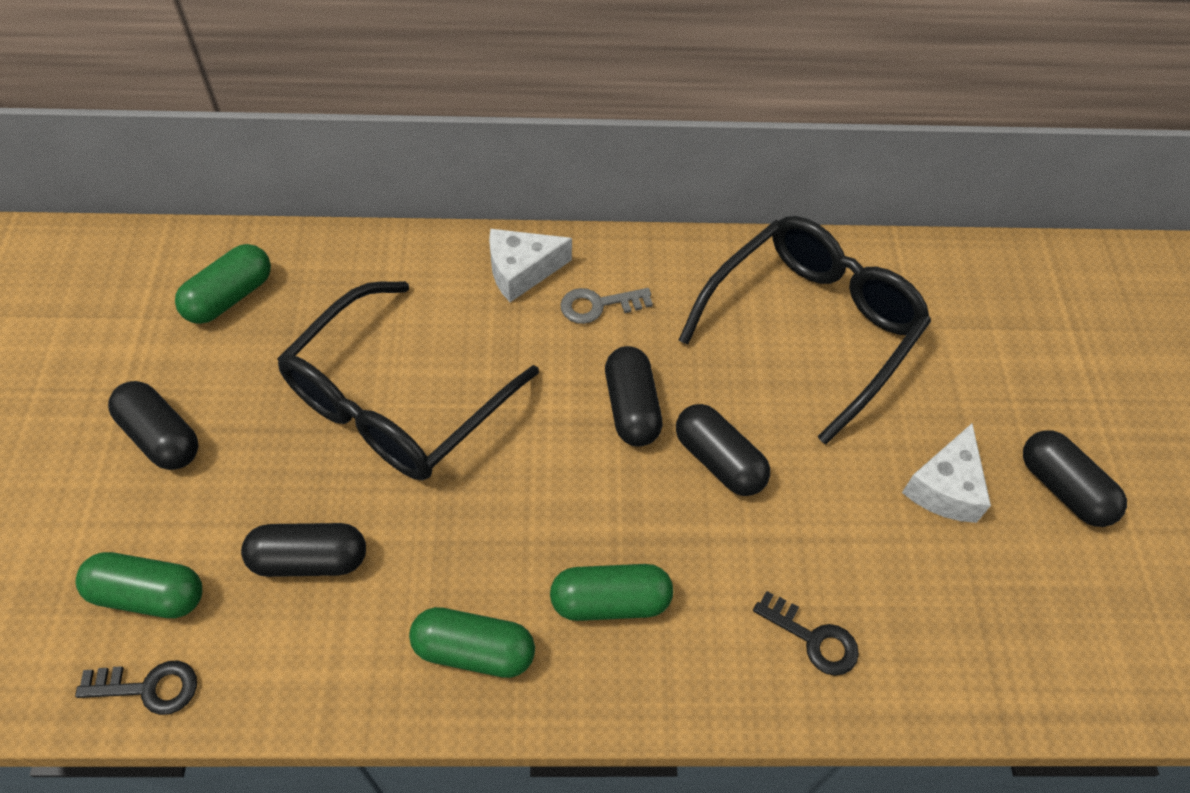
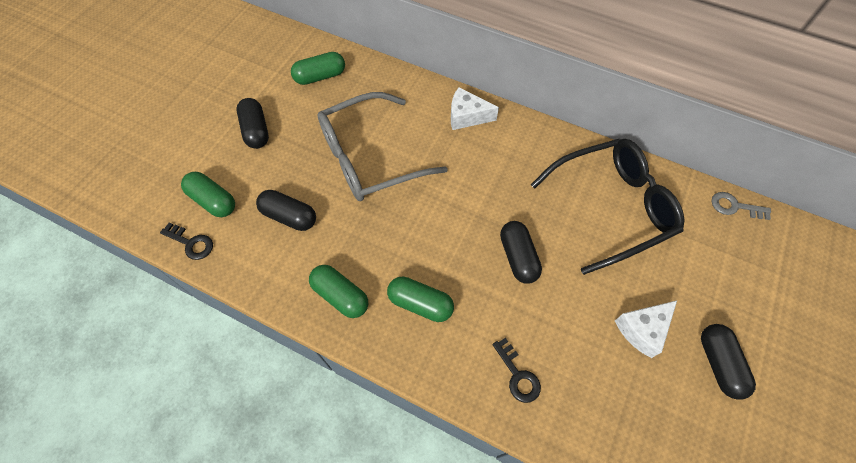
camera: 30 degrees right, 5 degrees up
black glasses [277,281,539,480] -> grey glasses [318,92,448,201]
grey key [560,288,653,324] -> grey key moved to [711,192,771,220]
black capsule [605,346,663,447] -> none

